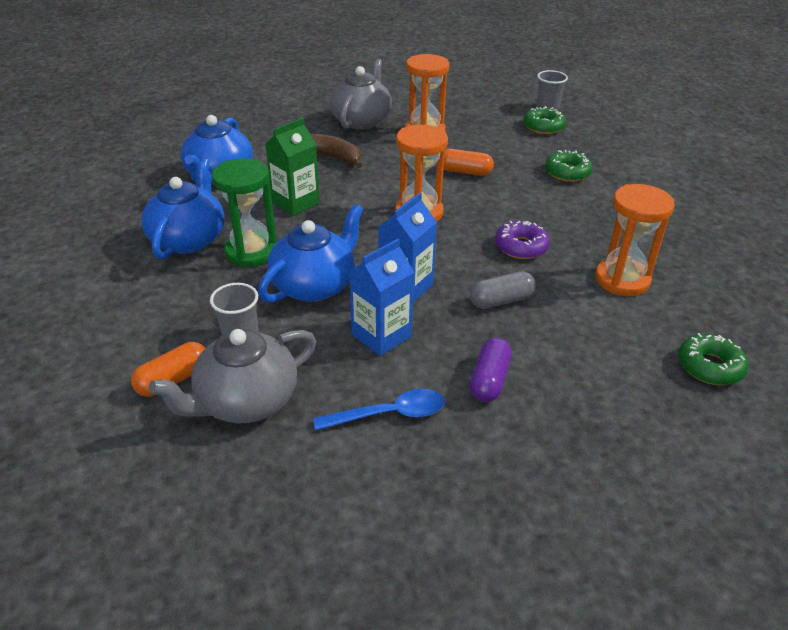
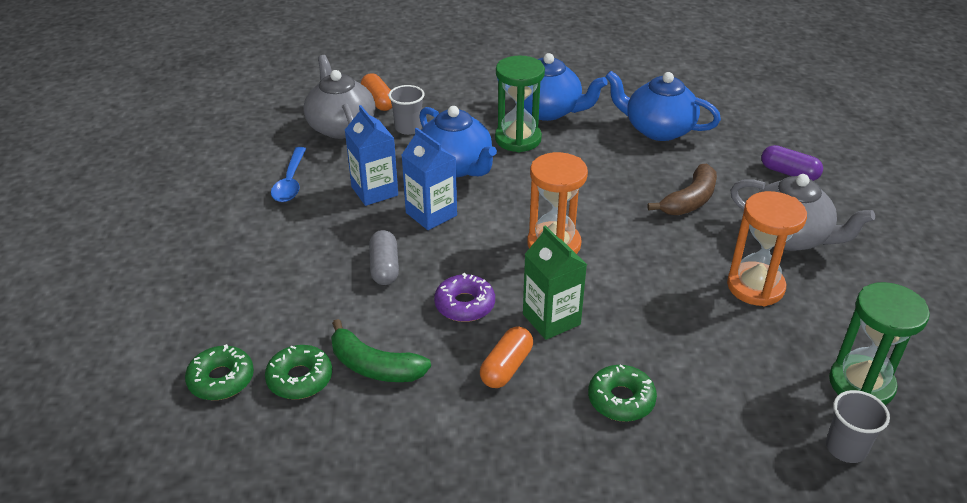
camera: 105 degrees right, 0 degrees up
green carton [265,118,320,216] -> green carton moved to [523,225,587,340]
orange capsule [443,149,494,176] -> orange capsule moved to [480,327,533,388]
purple capsule [469,338,512,402] -> purple capsule moved to [761,145,823,181]
green donut [523,106,566,134] -> green donut moved to [265,345,332,399]
orange hourglass [595,184,675,296] -> green banana [331,319,431,382]
none -> green hourglass [829,282,930,405]

